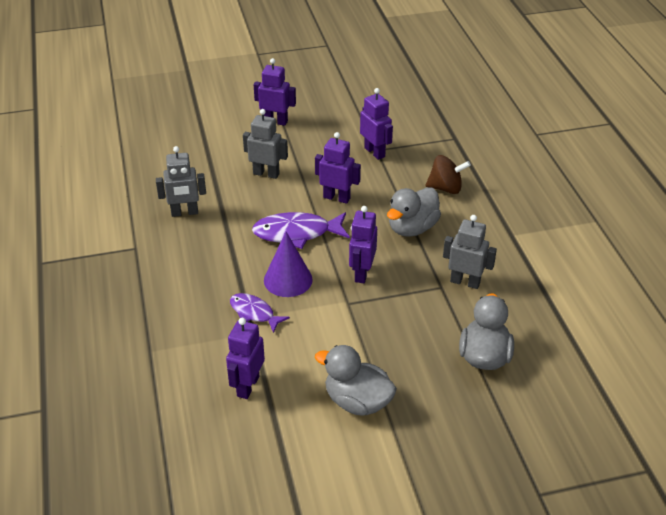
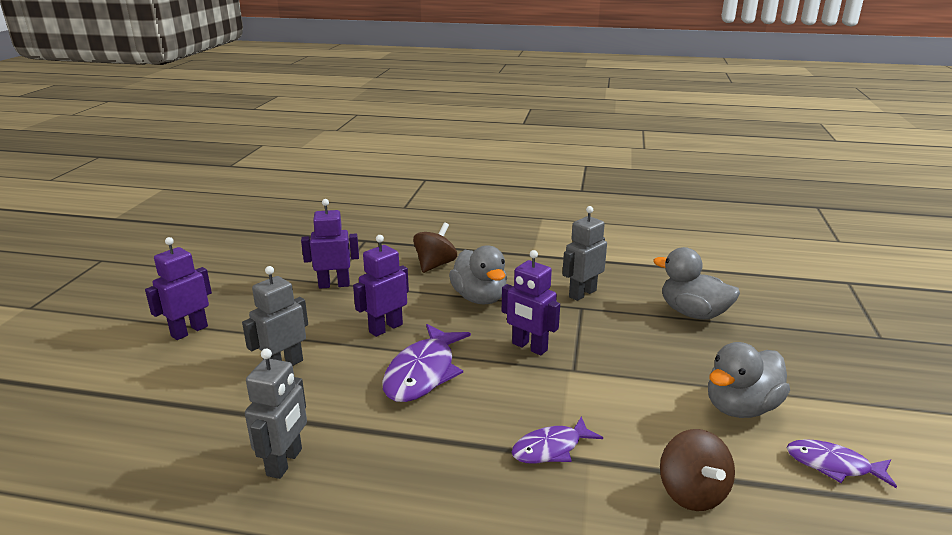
camera: 65 degrees left, 15 degrees down
purple robot [226,318,265,399] -> brown spinning top [660,429,735,511]
purple cone [264,232,313,297] -> none
none -> purple fish [787,439,897,488]

